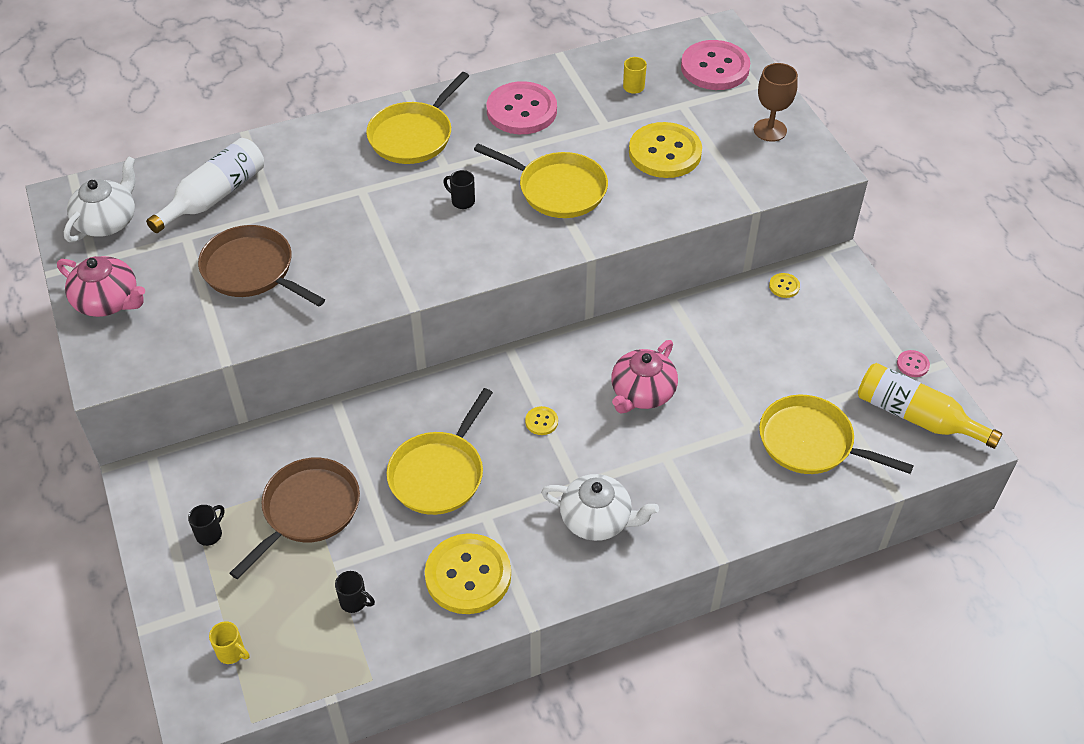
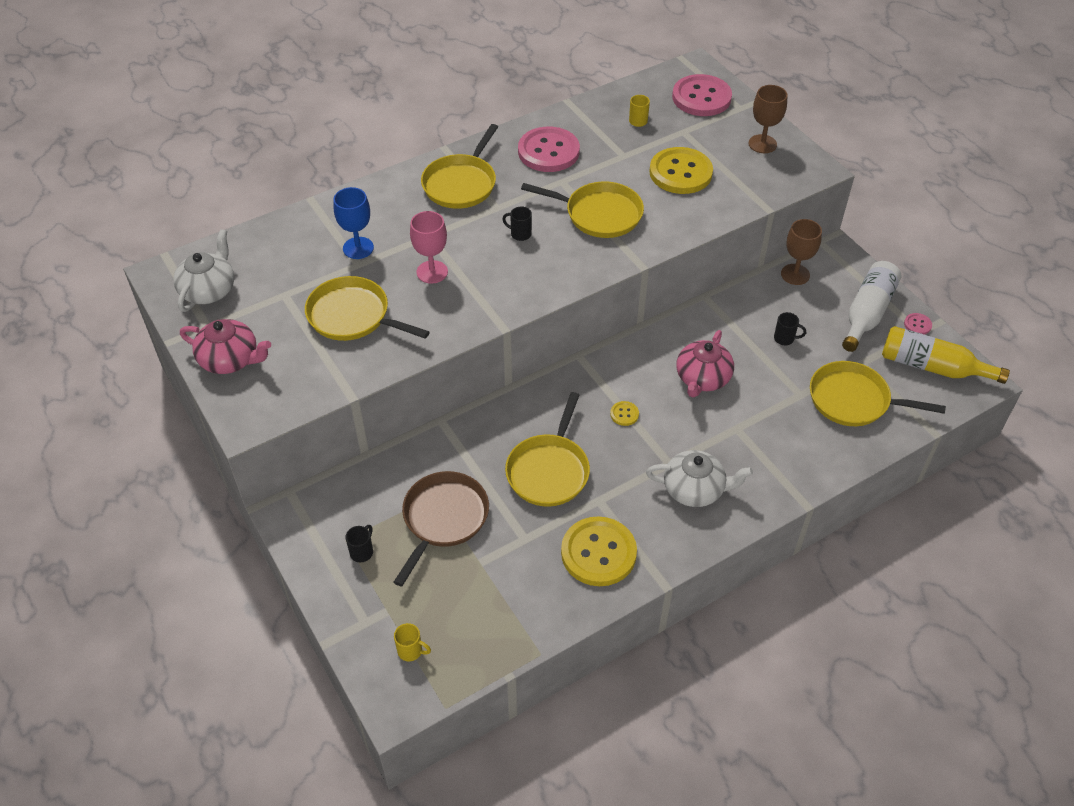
camera: 10 degrees left, 0 degrees up
white bottle [146,138,264,233] -> white bottle moved to [842,261,901,352]
brown pan [198,225,325,307] -> yellow pan [305,276,430,341]
black mug [335,571,375,613] -> black mug moved to [774,312,806,345]
yellow button [769,273,800,298] -> brown goblet [781,219,822,285]
none -> blue goblet [333,187,374,259]
none -> pink goblet [410,211,448,284]

